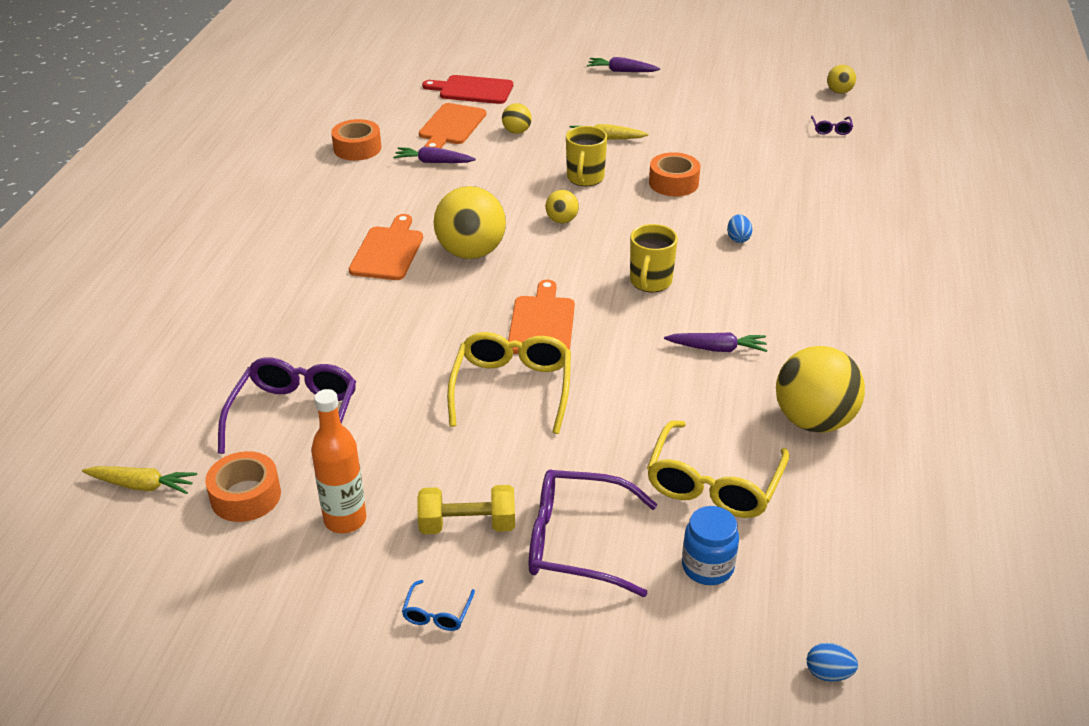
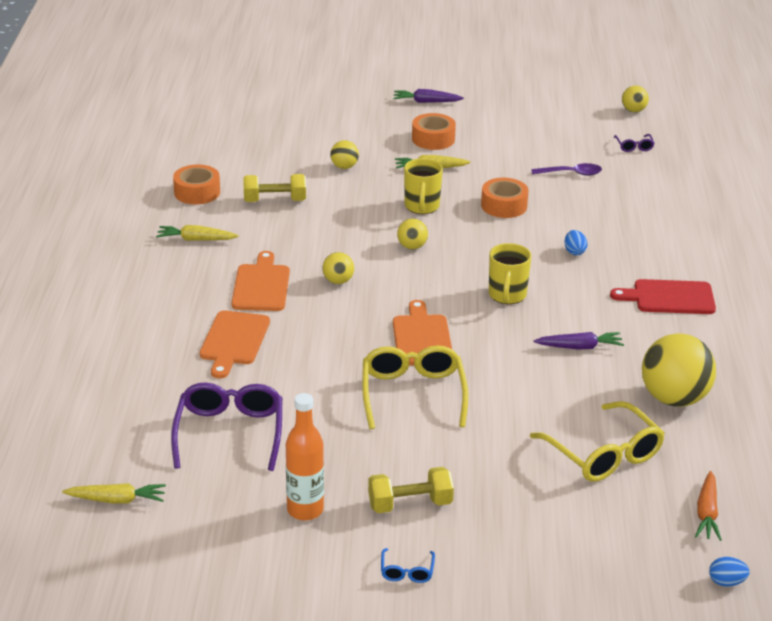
camera: 10 degrees left, 5 degrees down
orange tape [205,451,281,522] -> orange tape moved to [412,113,456,150]
purple carrot [393,146,476,163] -> yellow dumbbell [243,174,306,202]
orange cutting board [419,103,486,148] -> orange cutting board moved to [200,310,270,378]
red cutting board [422,75,513,104] -> red cutting board moved to [610,279,716,314]
yellow ball [434,186,506,259] -> yellow ball [323,252,354,284], size x0.48
purple glasses [529,470,657,597] -> none
yellow glasses [647,420,790,518] -> yellow glasses turned 45 degrees counterclockwise [530,401,665,482]
blue jar [682,506,739,585] -> none
none -> yellow carrot [156,225,239,241]
none -> purple spoon [531,163,602,176]
none -> orange carrot [695,471,722,541]

